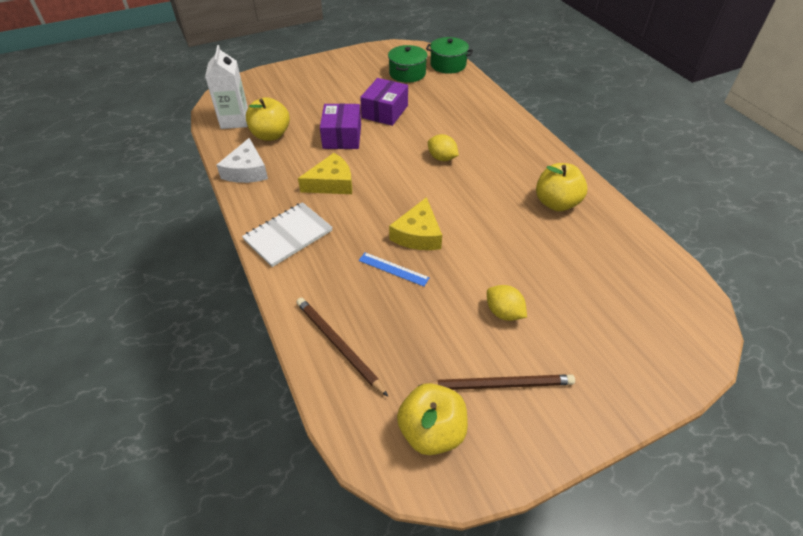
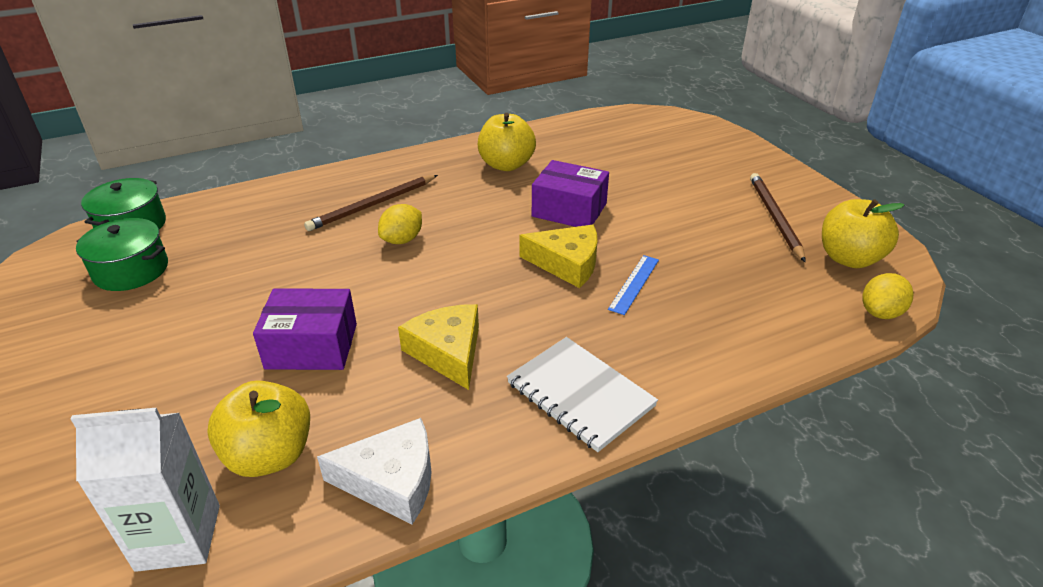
camera: 90 degrees left, 10 degrees down
brown pencil [296,298,388,396] -> brown pencil moved to [304,175,438,231]
purple box [360,78,408,126] -> purple box moved to [532,160,609,227]
yellow lemon [487,285,527,321] -> yellow lemon moved to [862,273,914,319]

